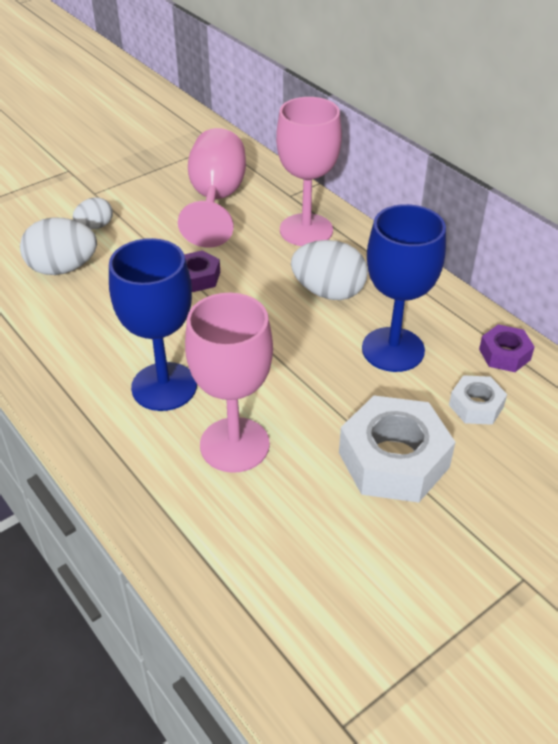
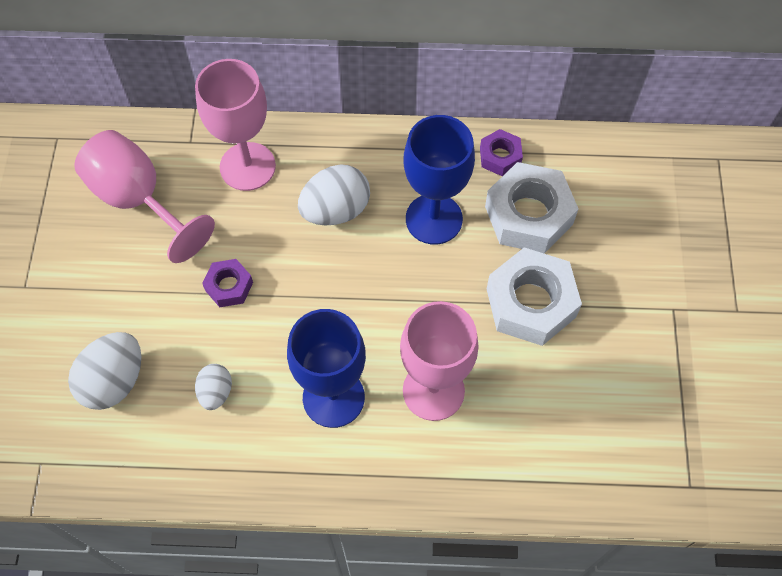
camera: 50 degrees left, 20 degrees up
white egg [73,197,113,229] -> white egg moved to [195,364,232,410]
white nut [449,375,507,425] -> white nut [485,162,578,254], size x1.92

